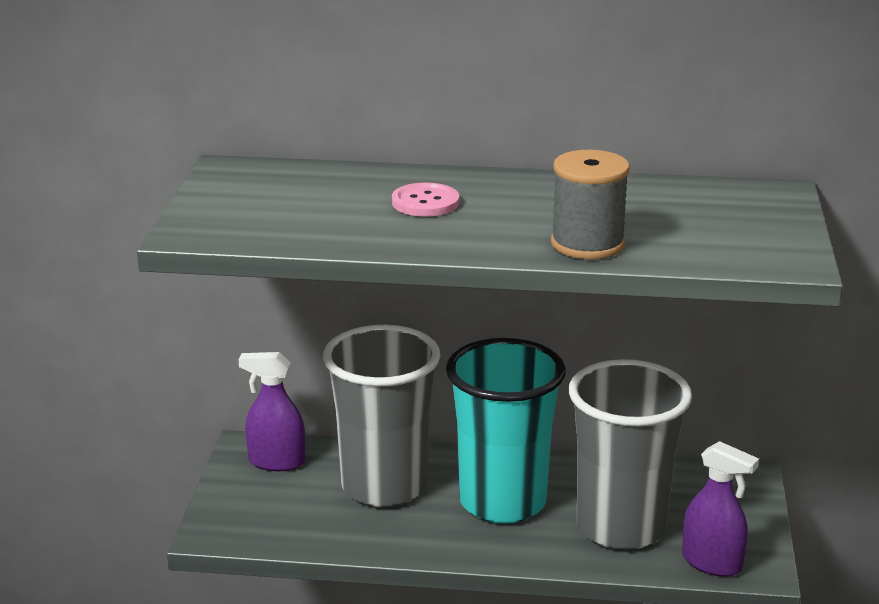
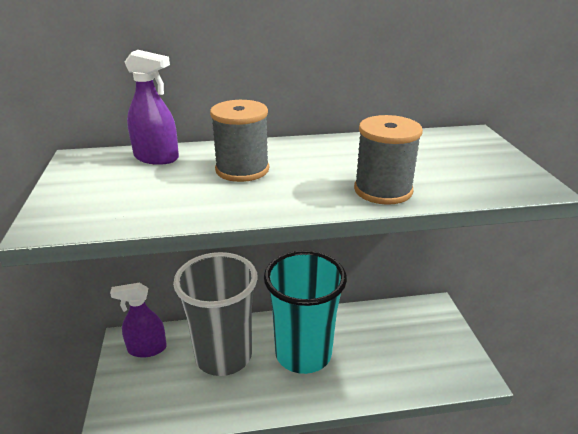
camera: 15 degrees left, 5 degrees up
pink button [392,183,459,216] -> grey spool [210,100,269,182]
grey cup [569,359,692,550] -> none
purple spray bottle [682,441,759,577] -> purple spray bottle moved to [125,50,179,165]

